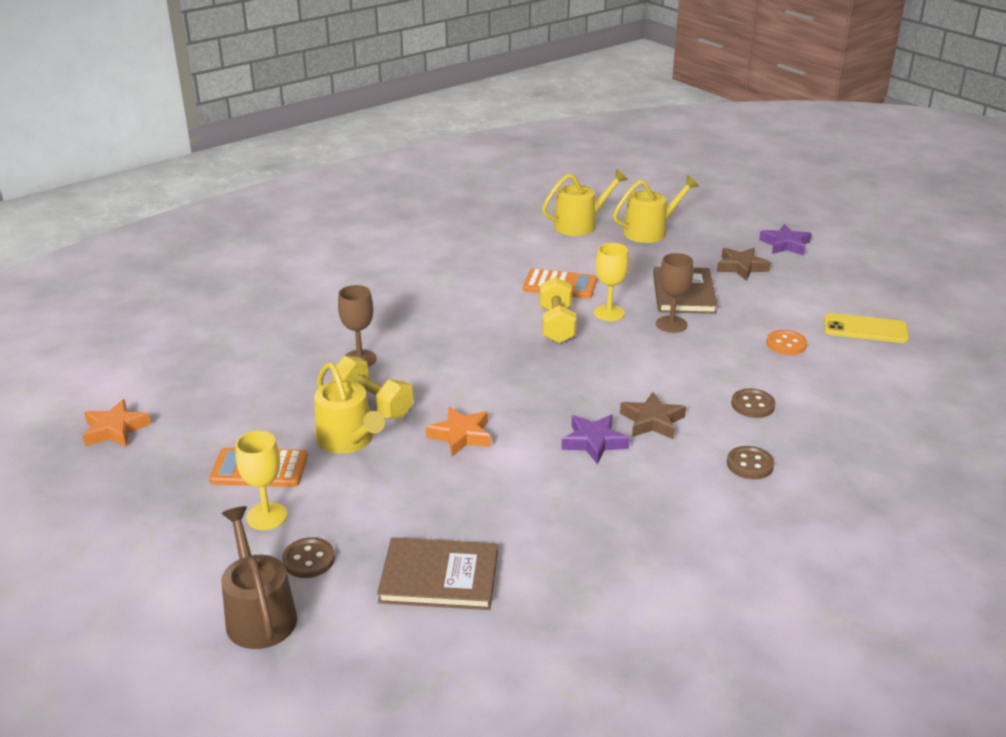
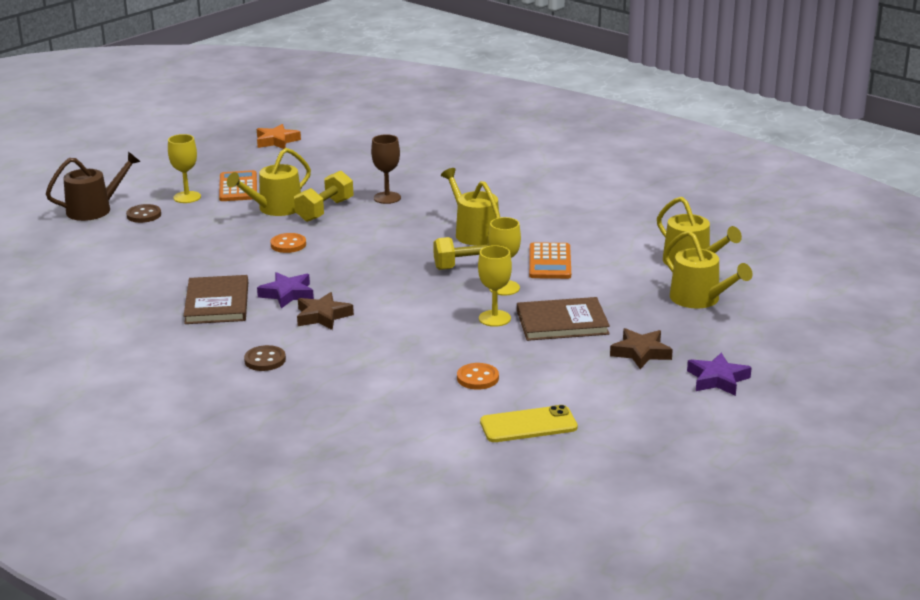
camera: 80 degrees right, 5 degrees down
brown book [377,537,498,610] -> brown book moved to [184,275,248,324]
orange star [426,406,491,456] -> orange button [270,233,306,253]
brown goblet [656,253,694,333] -> yellow goblet [478,245,512,327]
brown button [731,389,775,418] -> none
yellow phone [824,313,909,343] -> yellow phone turned 75 degrees clockwise [480,405,578,442]
none -> yellow watering can [441,168,500,246]

